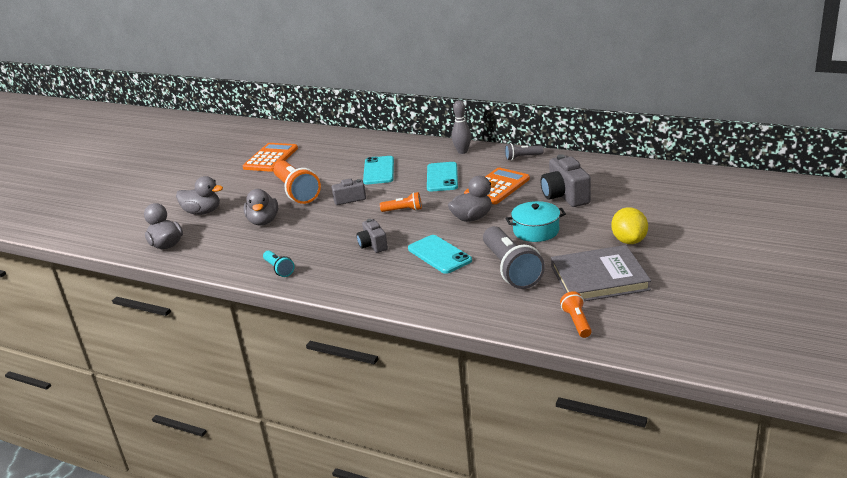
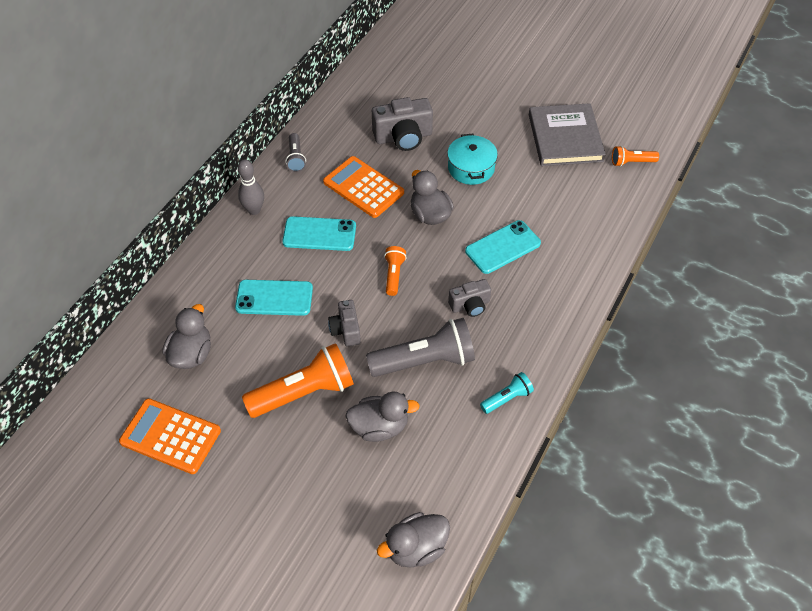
camera: 90 degrees left, 25 degrees up
grey duck [176,176,223,215] -> grey duck moved to [163,304,211,369]
grey flashlight [483,226,545,289] -> grey flashlight moved to [366,318,475,377]
yellow lemon [611,207,648,244] -> none

